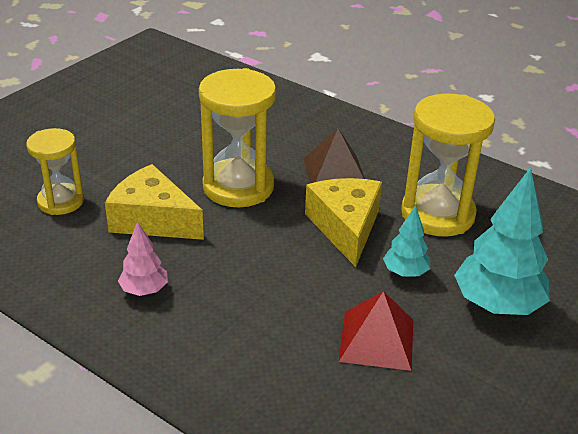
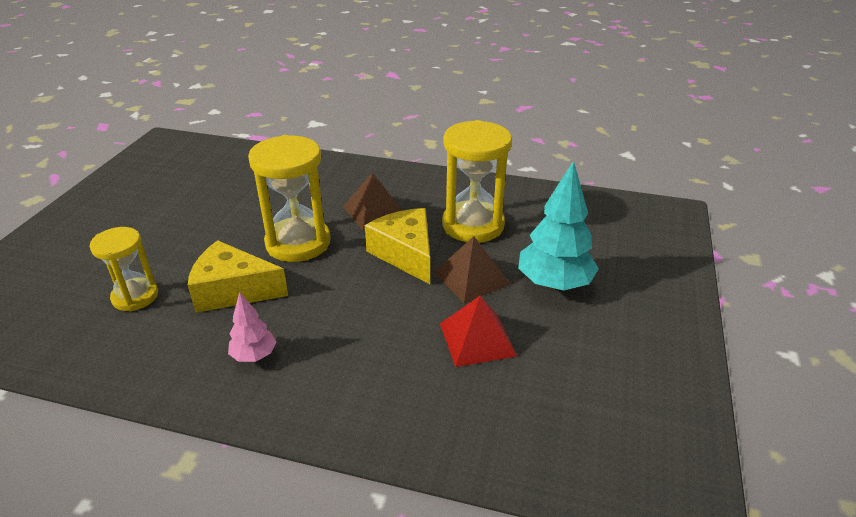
camera: 20 degrees left, 0 degrees up
turquoise tree [383,205,430,277] -> brown pyramid [434,236,510,303]

